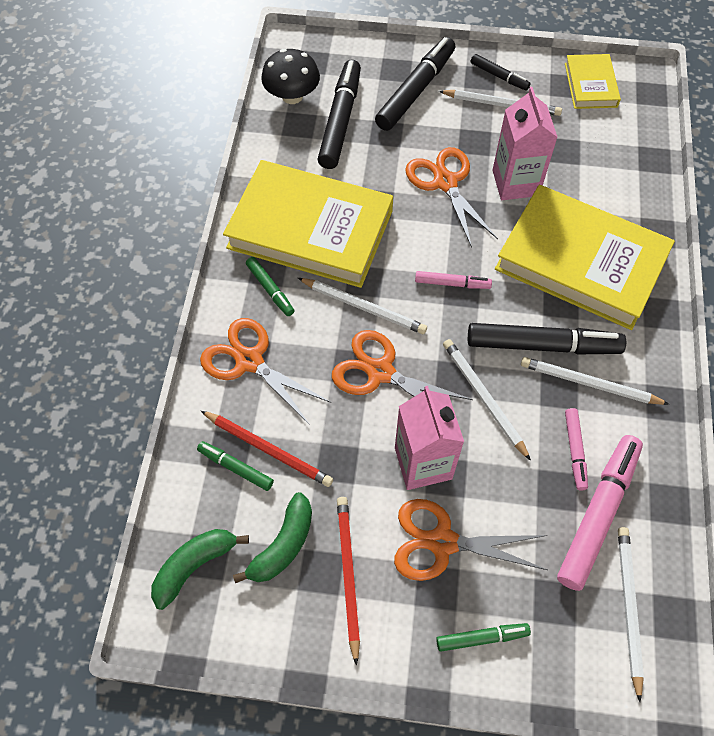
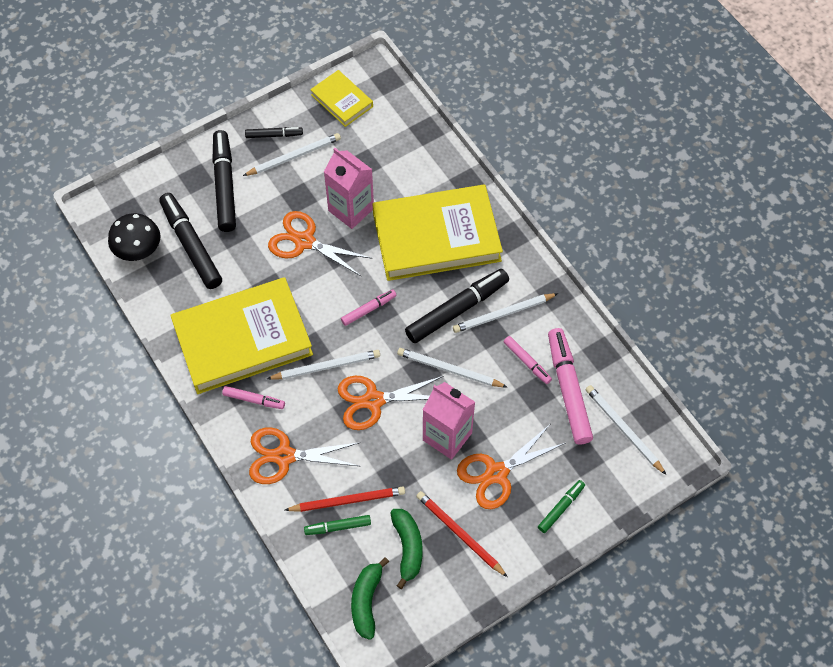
camera: 40 degrees left, 0 degrees up
green marker [246,257,294,316] -> pink marker [222,386,285,409]

